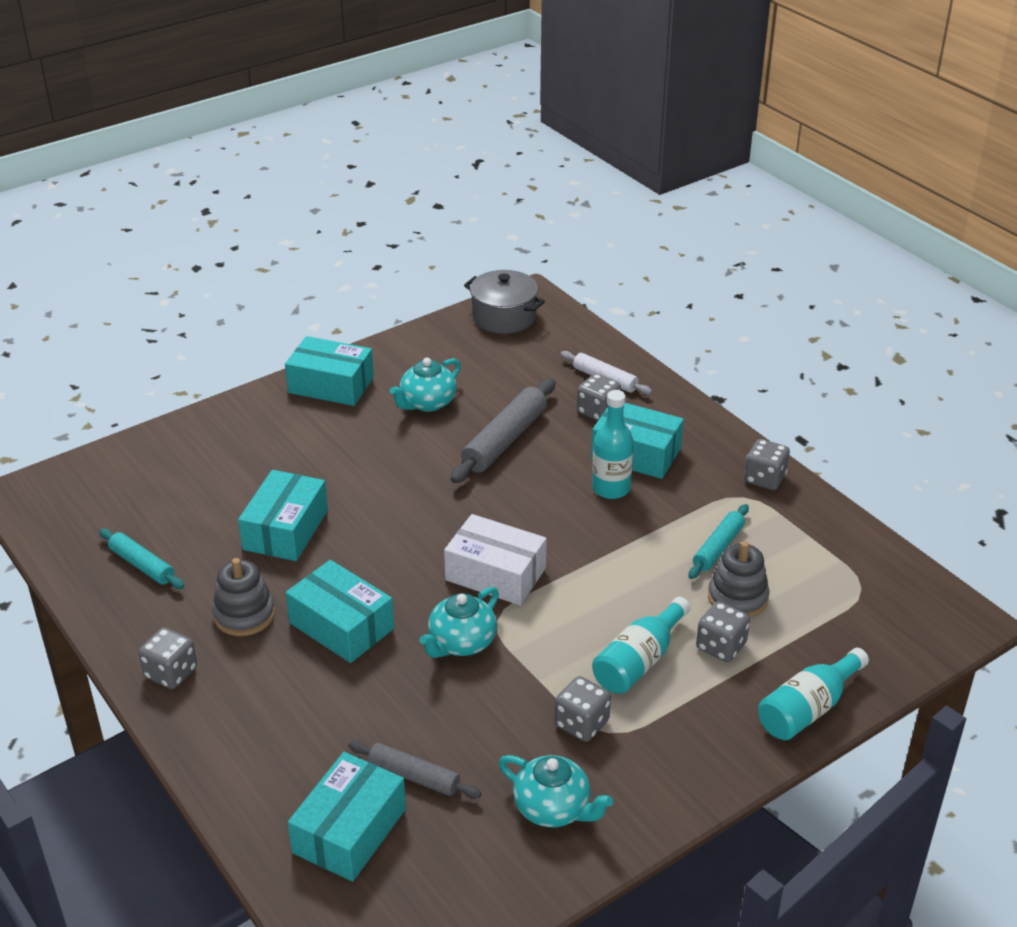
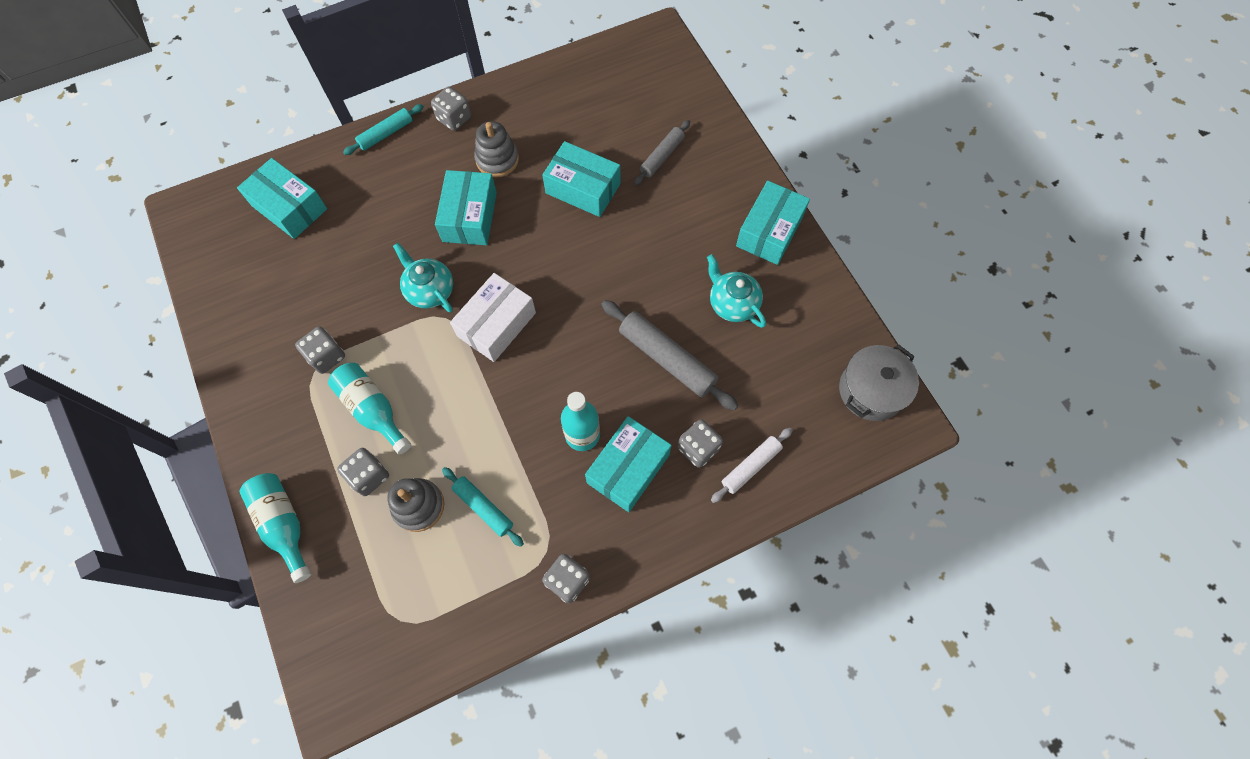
camera: 100 degrees right, 30 degrees up
turquoise rolling pin [99,528,184,589] -> turquoise rolling pin moved to [343,104,424,155]
turquoise box [286,560,394,663] -> turquoise box turned 45 degrees counterclockwise [435,170,497,245]
grey rolling pin [348,741,482,798] -> grey rolling pin moved to [634,120,690,185]
turquoise teapot [499,755,613,827] -> none

